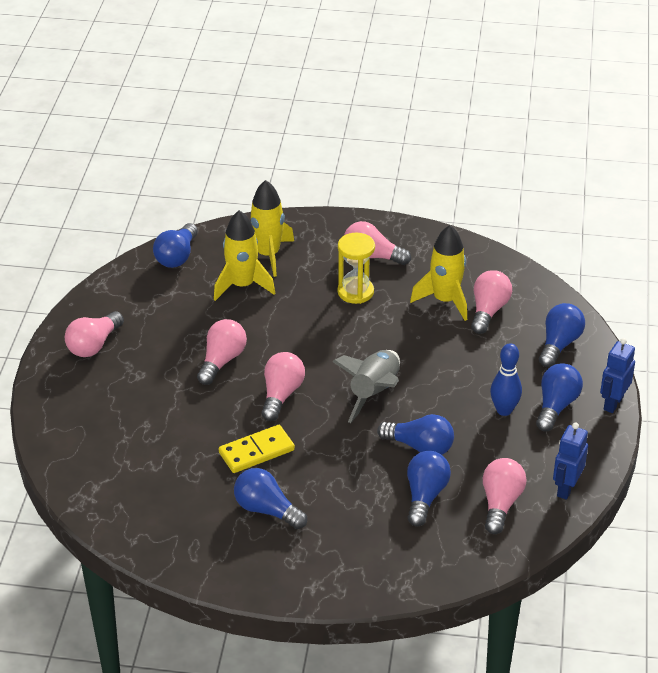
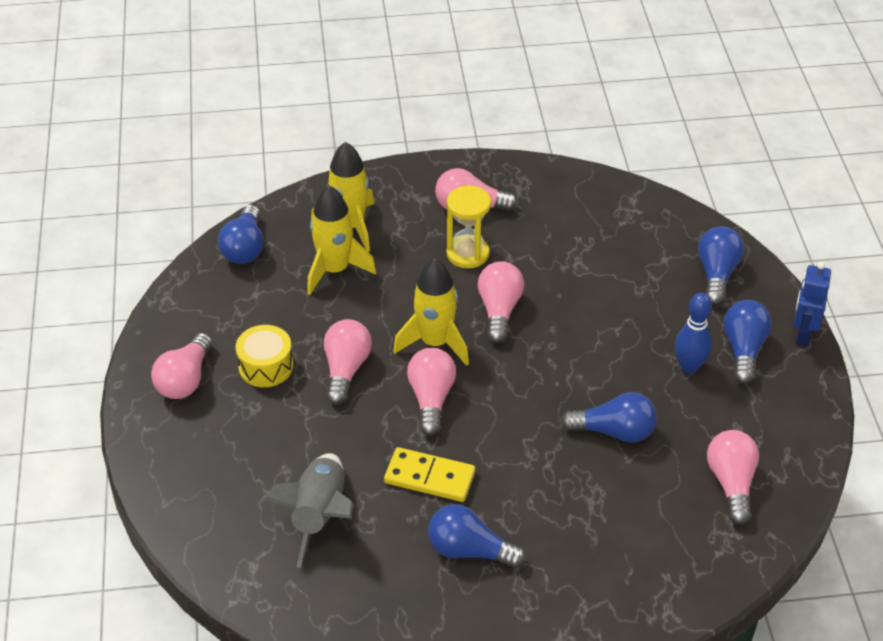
camera: 15 degrees left, 5 degrees up
yellow domino [219,425,295,473] -> yellow domino turned 60 degrees clockwise [384,447,475,502]
grey rocket [332,350,400,423] -> grey rocket moved to [264,453,353,568]
blue light bulb [407,451,451,527] -> none
yellow rocket [410,225,467,321] -> yellow rocket moved to [393,258,469,366]
pink light bulb [471,270,512,334] -> pink light bulb moved to [478,261,524,343]
blue robot [553,423,588,500] -> none
none -> yellow drum [236,325,293,387]

